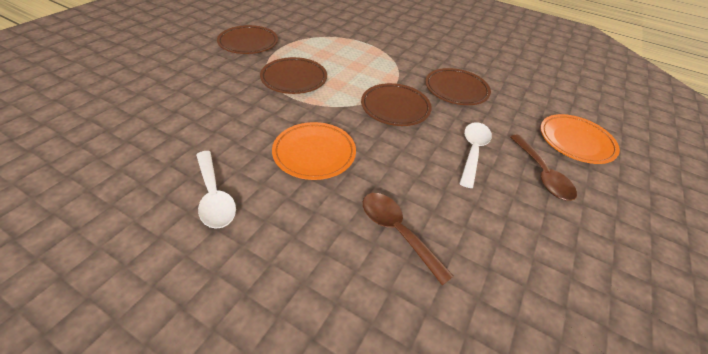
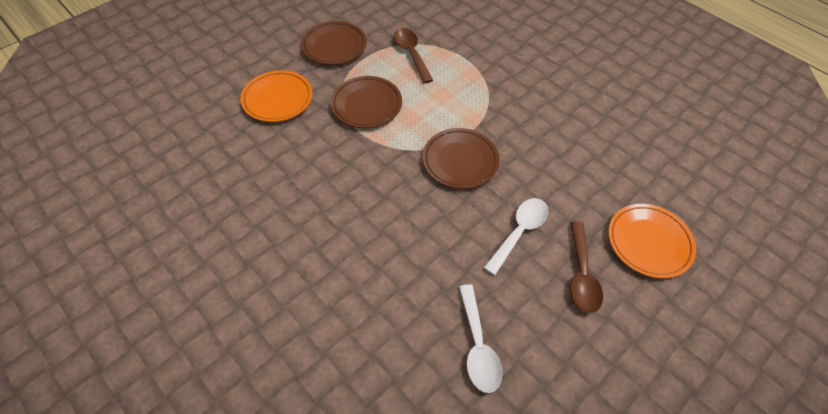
camera: 20 degrees right, 10 degrees up
white spoon [196,151,236,229] -> white spoon moved to [459,284,503,393]
orange plate [272,122,356,180] -> orange plate moved to [241,70,313,122]
brown spoon [363,193,454,286] -> brown spoon moved to [394,28,433,83]
brown plate [425,68,491,105] -> none

